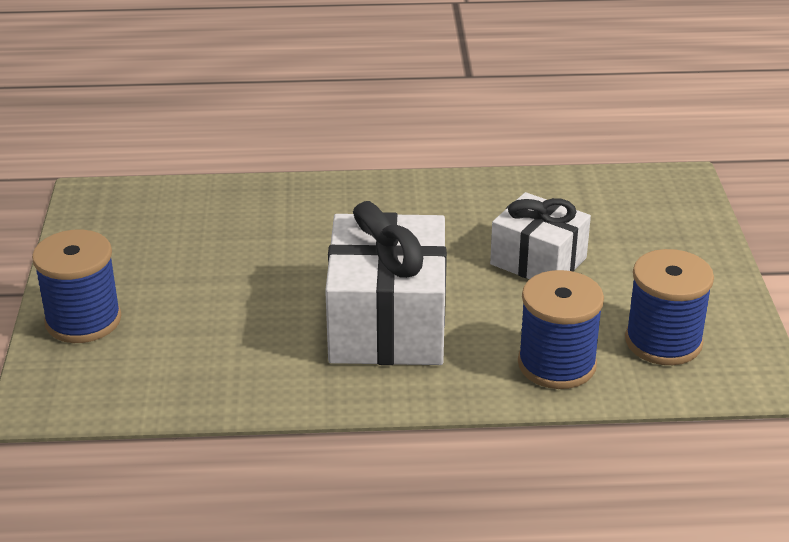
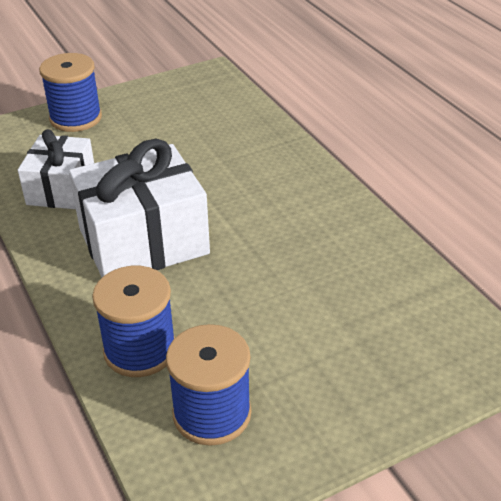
camera: 65 degrees right, 5 degrees up
white gift [490,192,591,279] -> white gift moved to [18,129,94,209]

